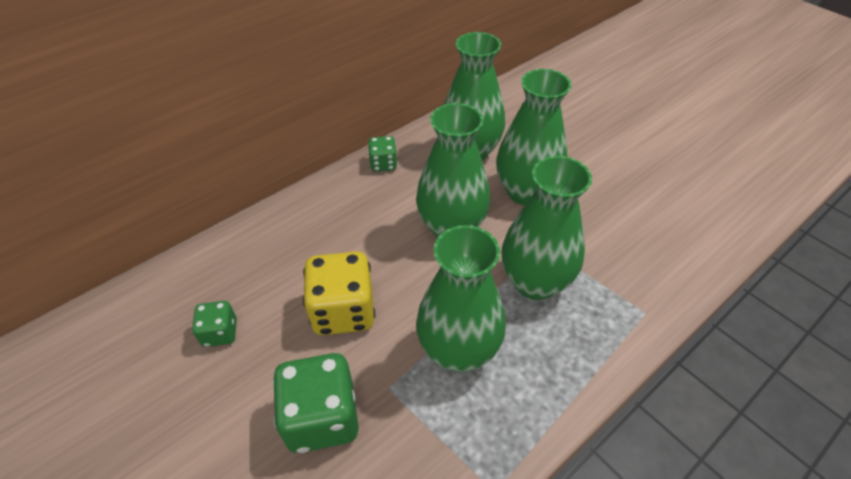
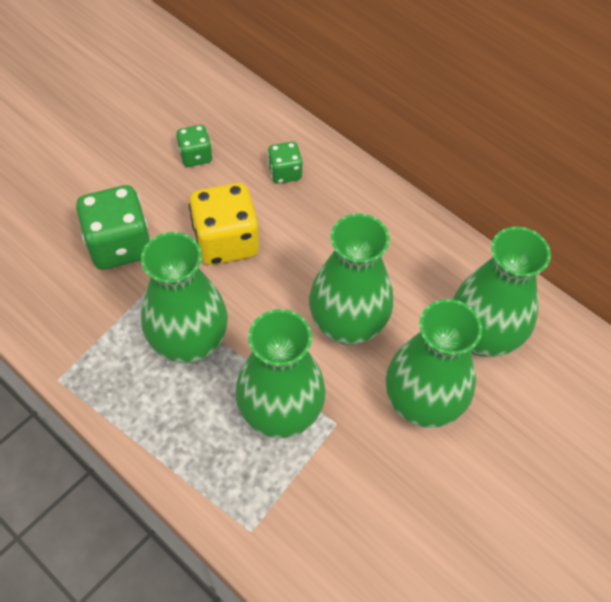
camera: 80 degrees right, 10 degrees up
green dice [368,136,397,172] -> green dice moved to [267,142,302,184]

